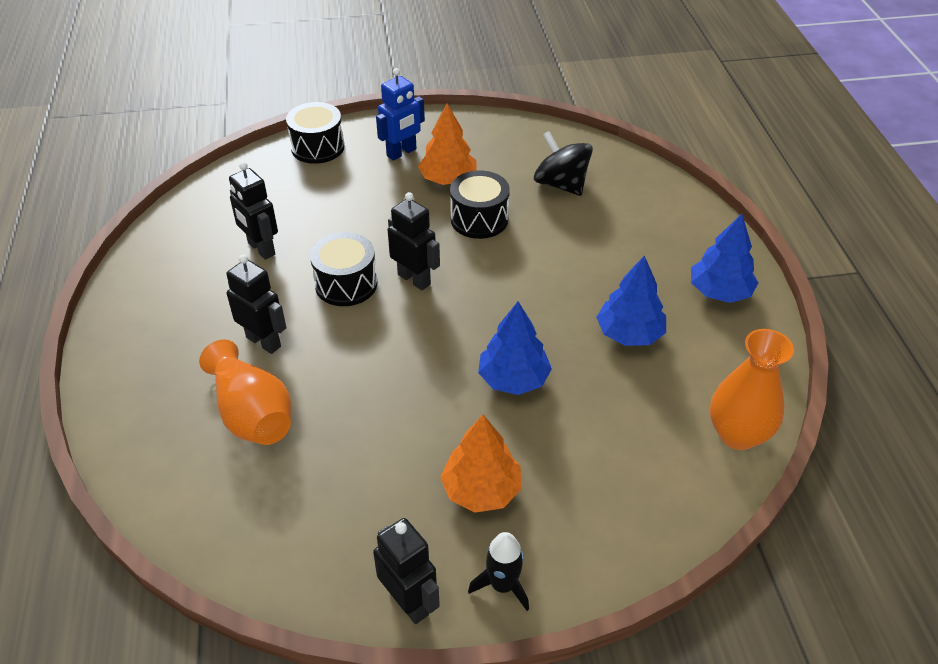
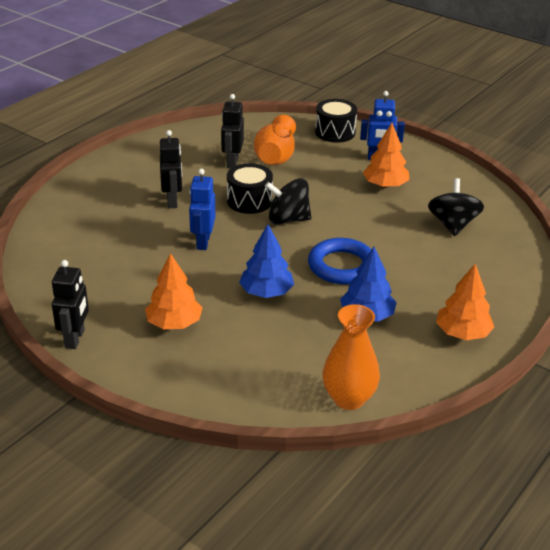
camera: 45 degrees right, 10 degrees down
orange vase [199,340,291,445] -> orange vase moved to [254,115,296,165]
black robot [388,192,440,290] -> black spinning top [265,178,311,225]
black drum [450,170,510,239] -> none
black rocket [468,532,529,611] -> none
blue tree [691,214,758,303] -> orange tree [436,264,494,340]
none -> blue robot [189,169,215,250]
none -> blue ring [308,238,372,284]

